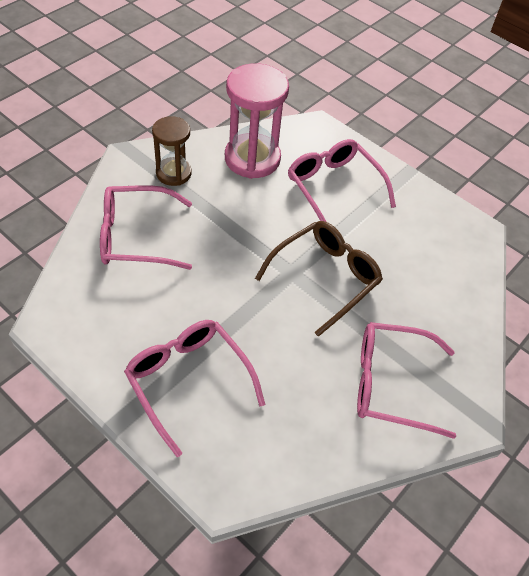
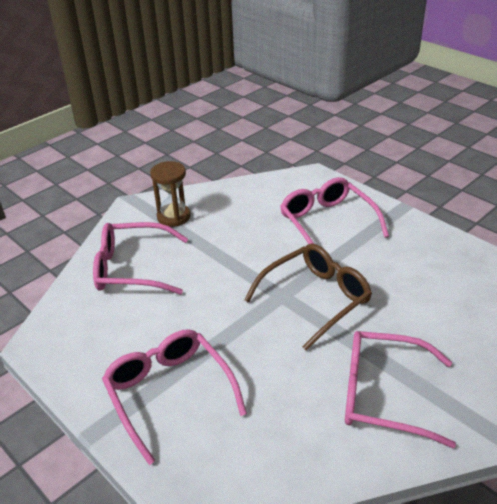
camera: 10 degrees right, 15 degrees down
pink hourglass [225,63,289,179] -> none

